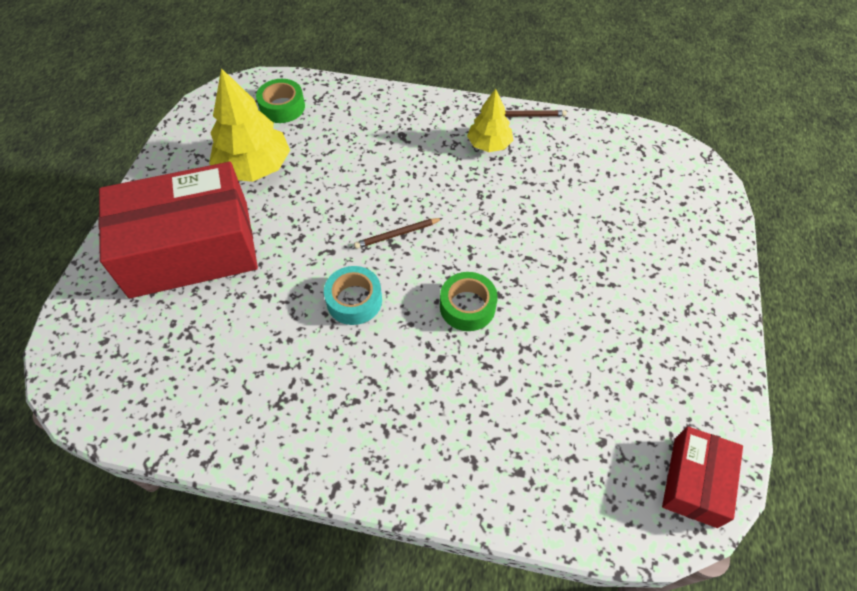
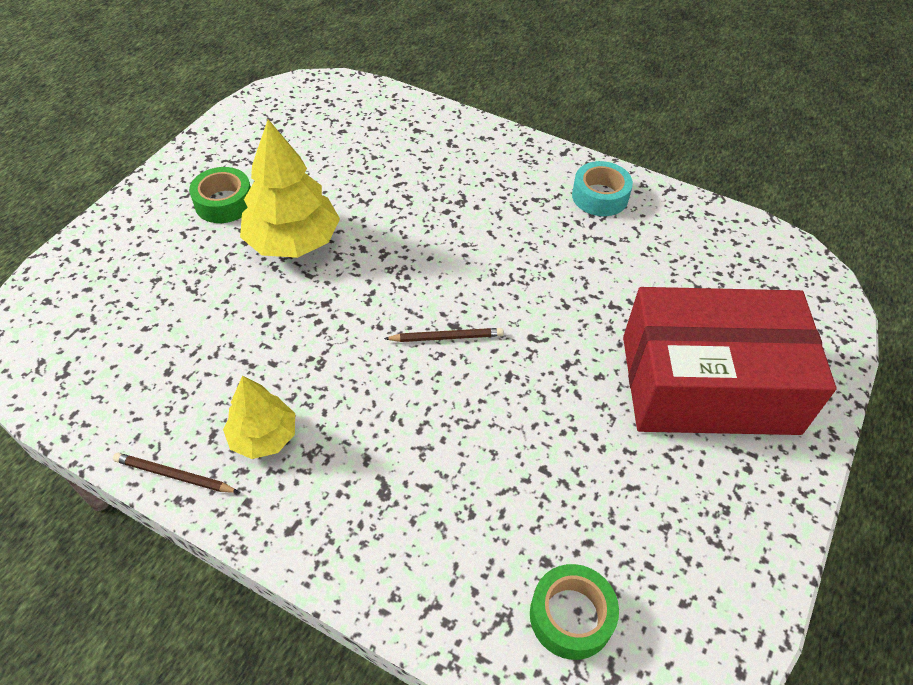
camera: 165 degrees left, 5 degrees down
yellow tree [209,68,290,182] -> yellow tree moved to [240,119,340,258]
turquoise tape [324,266,382,325] -> turquoise tape moved to [572,161,633,216]
green tape [440,272,498,331] -> green tape moved to [189,167,251,223]
red box [662,426,743,528] -> none

